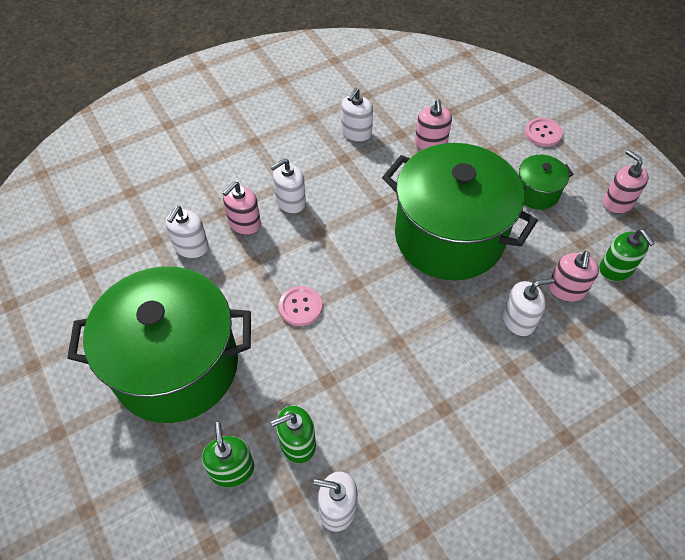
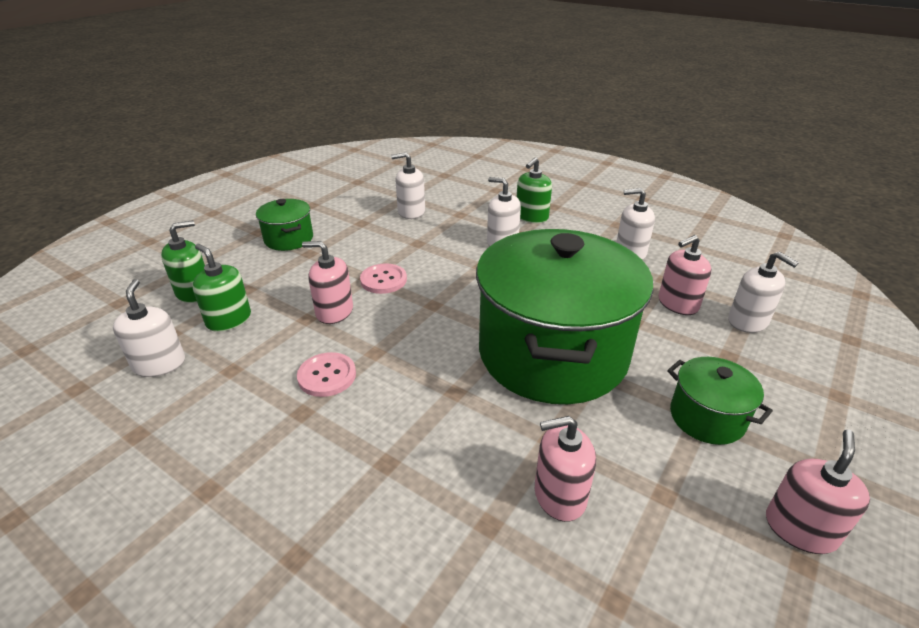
camera: 65 degrees right, 20 degrees down
green pot [67,266,251,423] -> green pot [256,199,313,251], size x0.43
pink soap dispenser [223,181,261,235] -> pink soap dispenser moved to [302,241,353,324]
white soap dispenser [503,278,554,336] -> white soap dispenser moved to [728,252,799,333]
pink button [525,118,563,147] -> pink button moved to [297,352,356,397]
green soap dispenser [599,229,655,281] -> green soap dispenser moved to [517,157,552,223]

